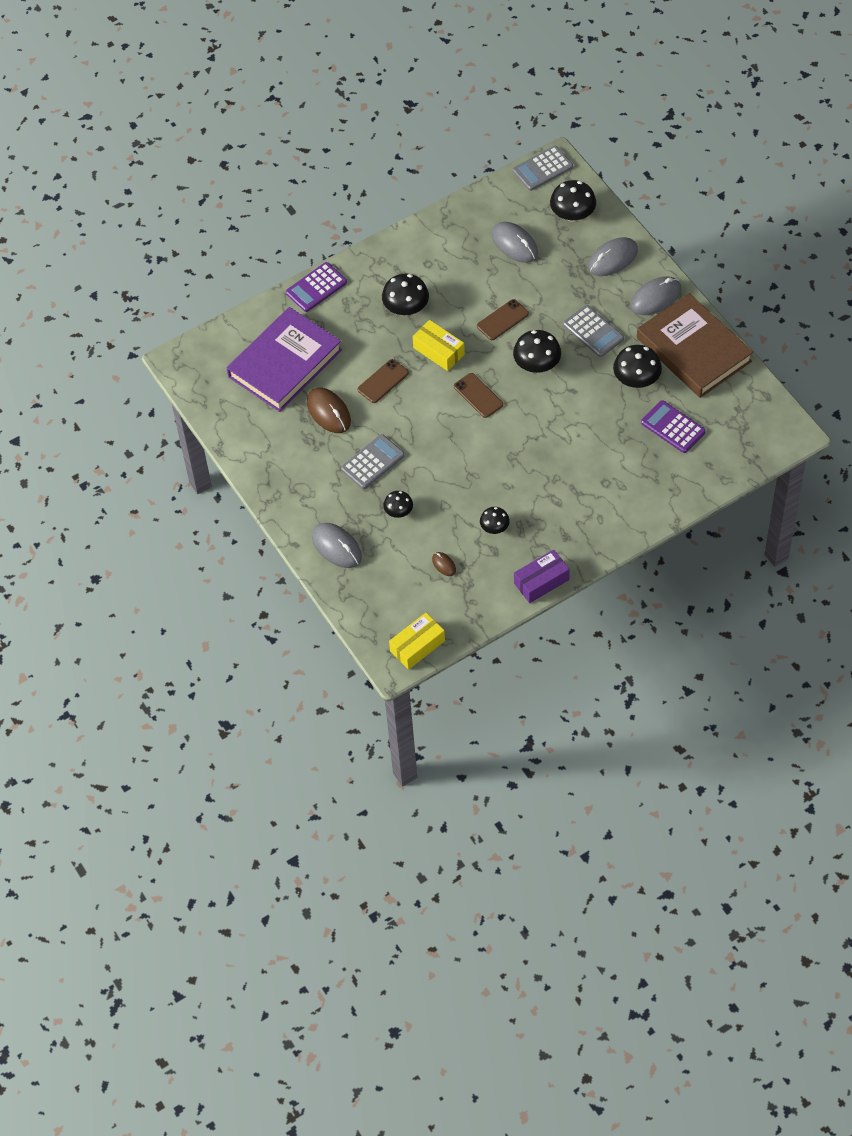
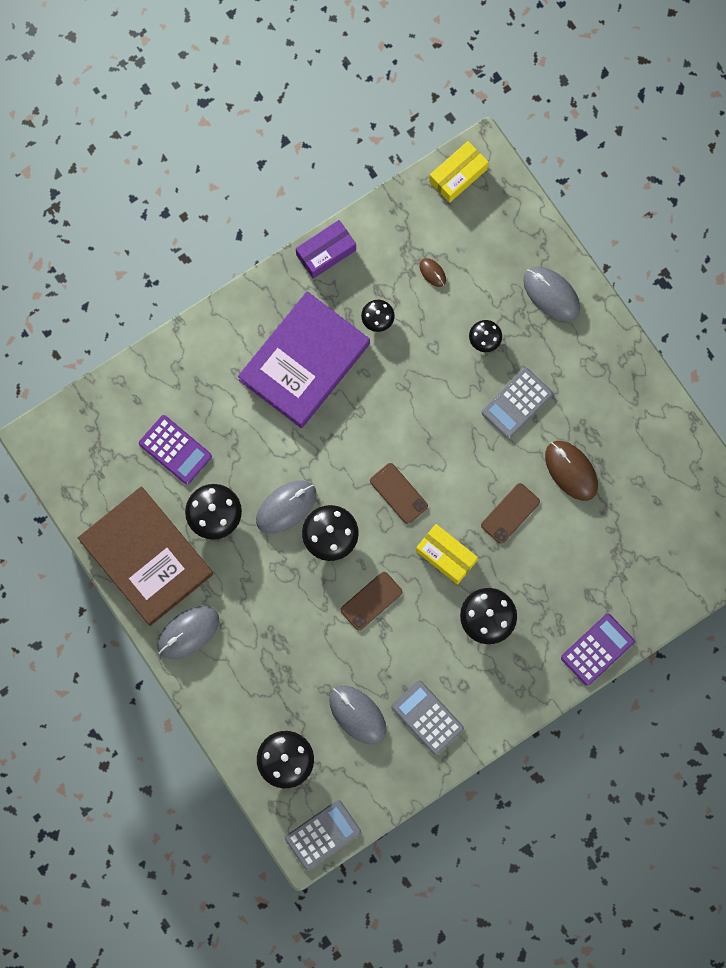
camera: 175 degrees right, 20 degrees up
purple book [227,307,342,412] -> purple book moved to [238,291,370,428]
grey calculator [563,305,624,357] -> grey calculator moved to [391,680,464,755]
grey mouse [588,237,638,276] -> grey mouse moved to [256,481,316,534]

